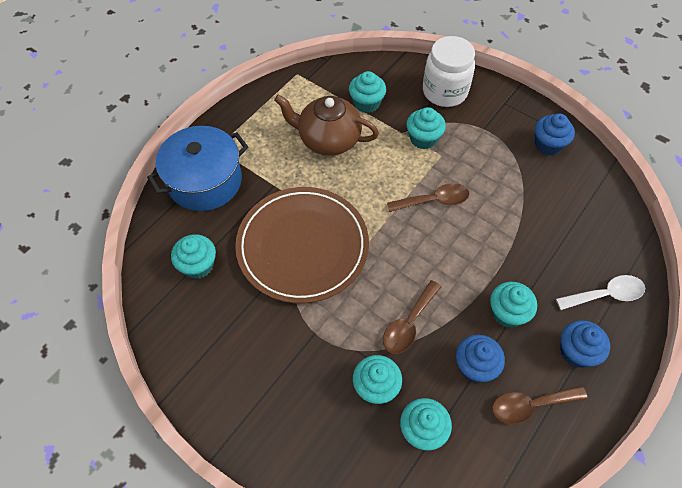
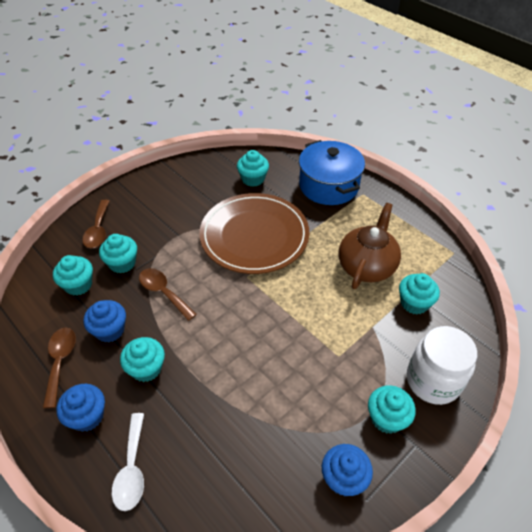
camera: 100 degrees right, 10 degrees down
brown spoon [387,183,469,212] -> brown spoon moved to [82,200,109,248]
turquoise cupcake [406,107,446,149] -> turquoise cupcake moved to [368,385,416,434]

